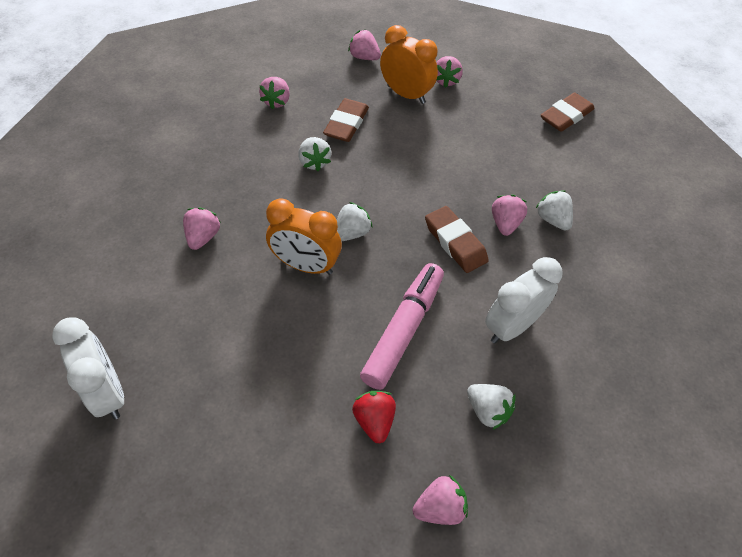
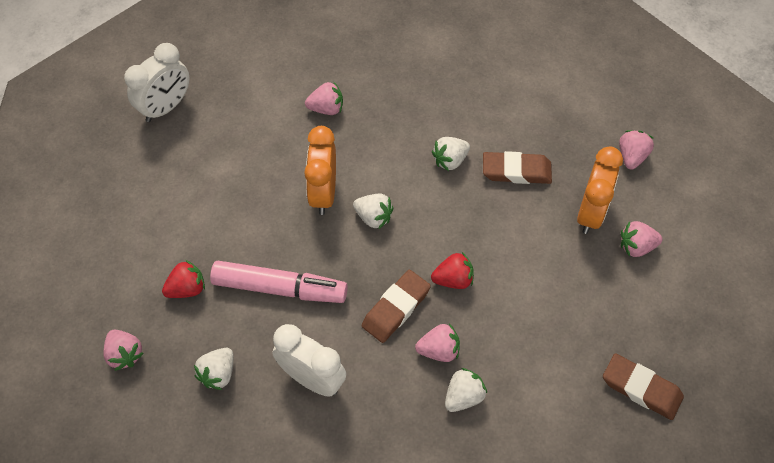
camera: 75 degrees right, 5 degrees up
pink strawberry [259,77,290,109] -> none
none -> red strawberry [431,252,474,289]

